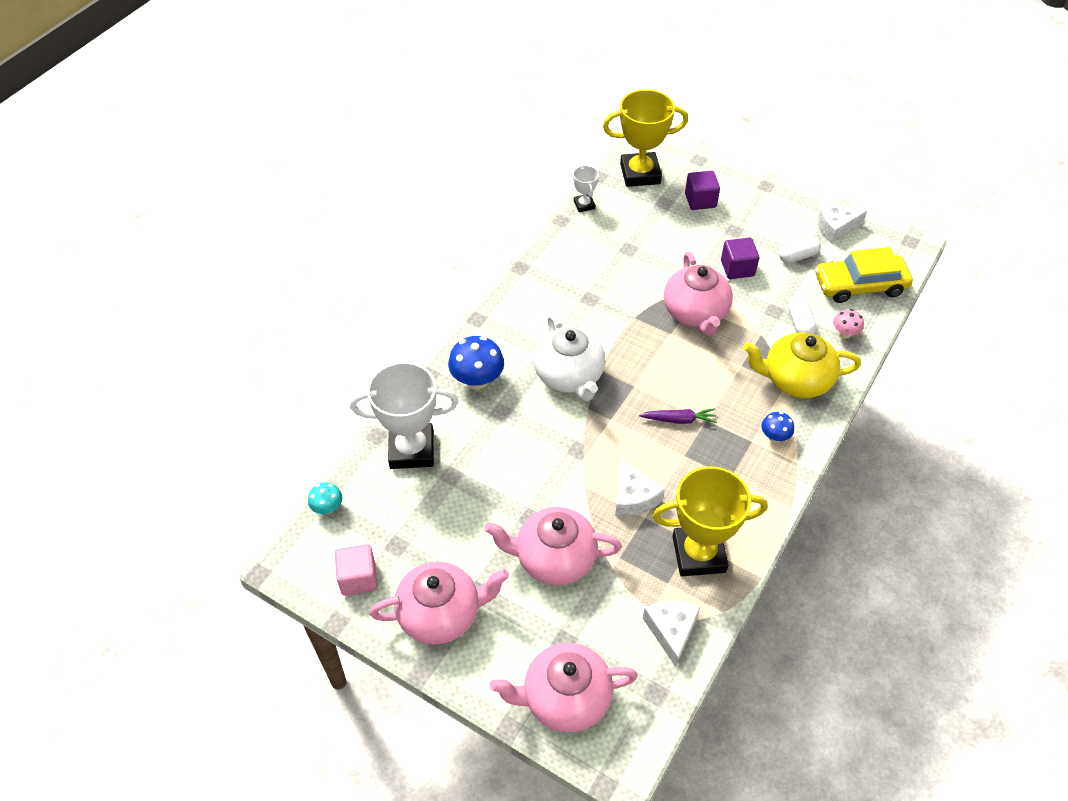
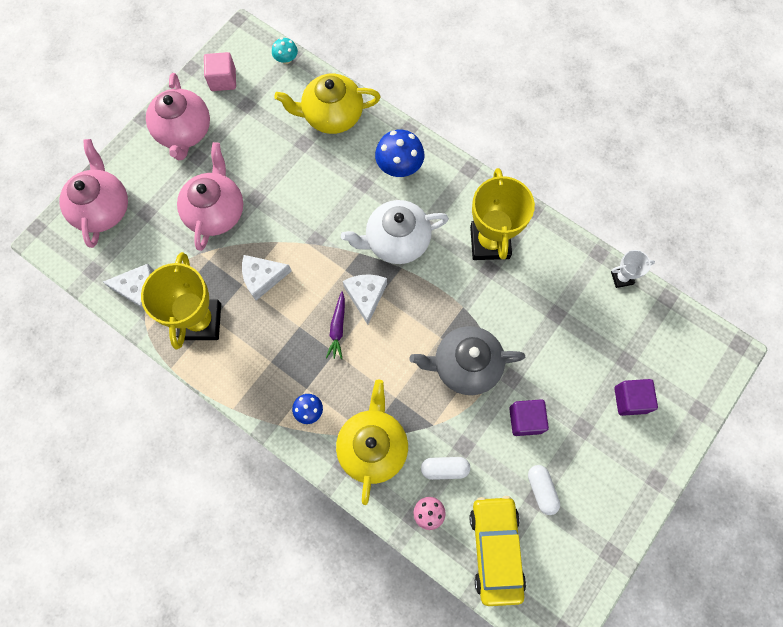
camera: 95 degrees right, 20 degrees up
white trophy [350,362,458,469] -> yellow teapot [274,74,381,134]
yellow trophy [603,89,688,187] -> yellow trophy moved to [470,168,535,260]
pink teapot [664,252,733,336] -> grey teapot [409,326,525,395]
white cheese [817,201,867,243] -> white cheese moved to [343,274,387,325]

